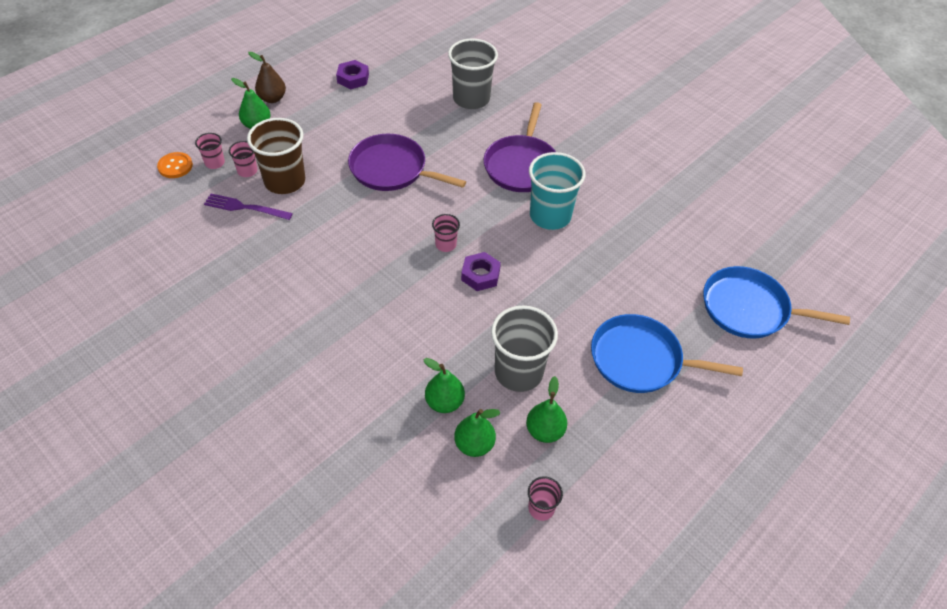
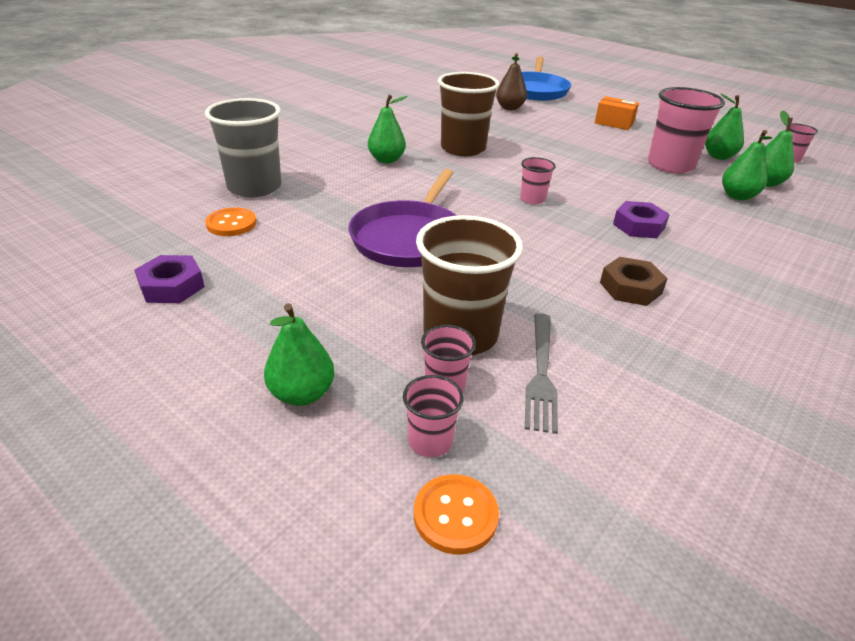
camera: 95 degrees left, 15 degrees down
purple fork [204,194,293,220] -> grey fork [525,313,558,434]
brown pear [248,52,286,103] -> brown pear moved to [496,53,527,110]
purple nut [461,252,501,291] -> purple nut moved to [613,201,670,238]
purple pan [484,102,556,192] -> green pear [368,95,408,163]
grey cup [491,306,558,392] -> pink cup [648,87,725,173]
turquoise cup [529,152,585,230] -> brown cup [438,72,500,156]
blue pan [591,314,743,393] -> orange box [595,96,639,130]
none -> orange button [205,207,257,236]
none -> brown nut [600,257,668,306]

